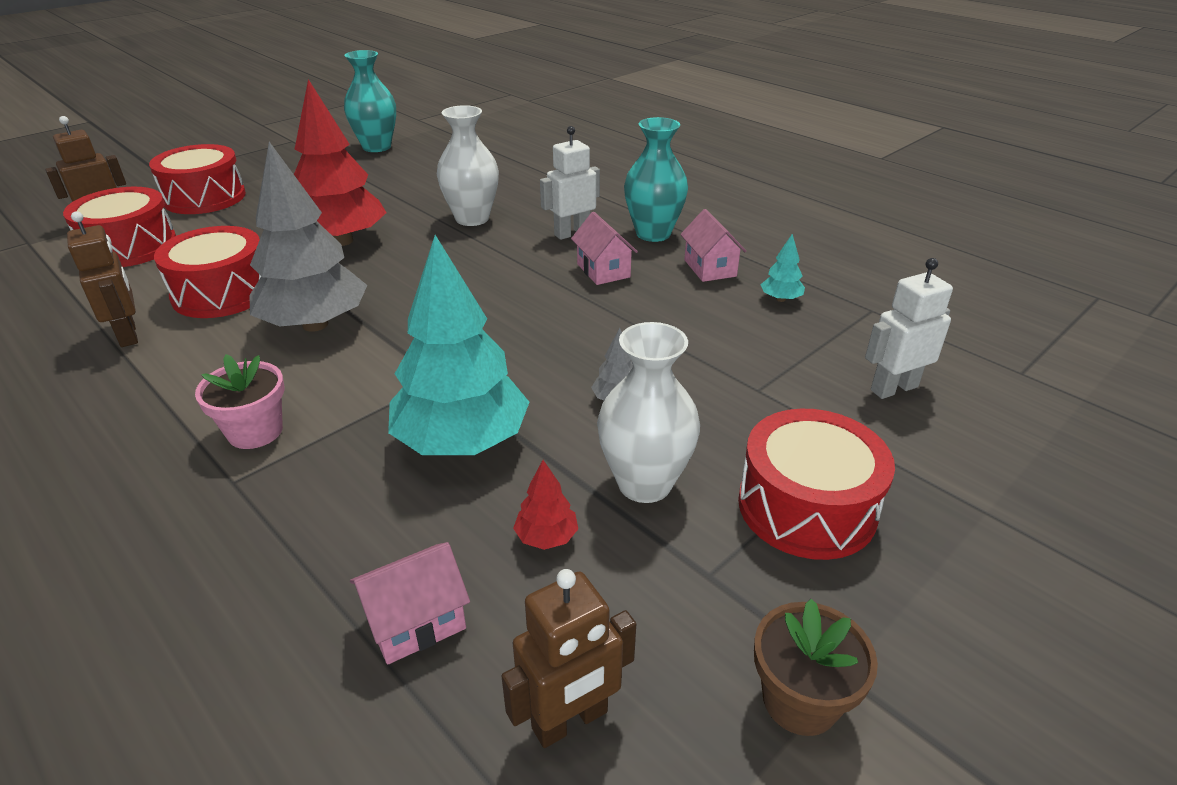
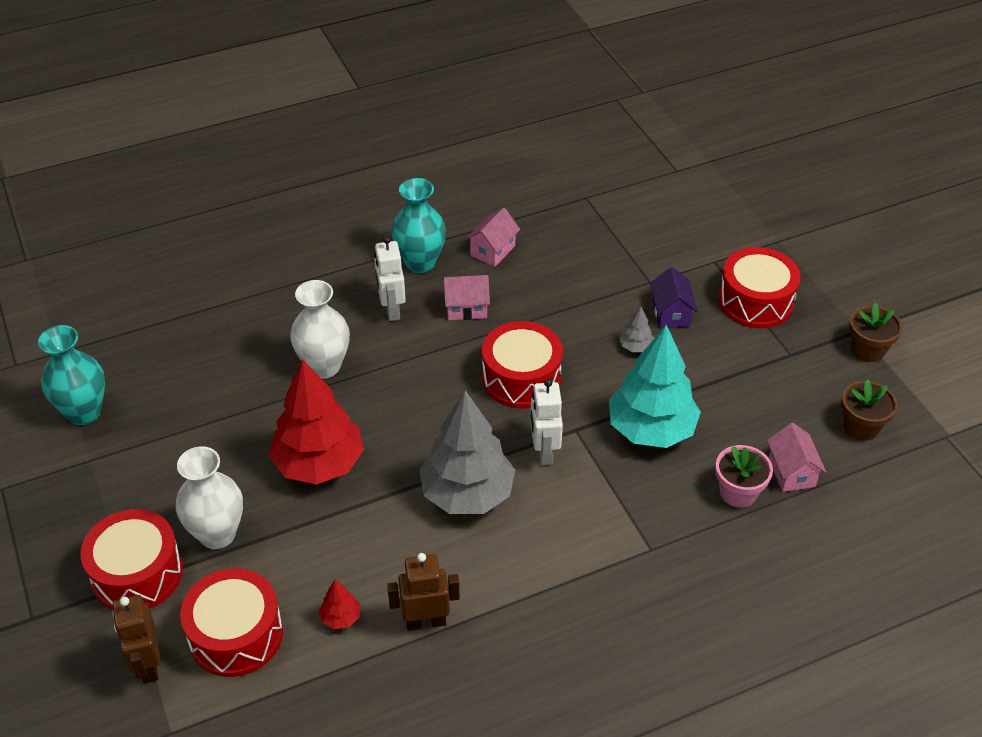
camera: 70 degrees left, 10 degrees up
red drum [154,226,261,318] -> red drum moved to [482,321,563,409]
pink flower pot [195,354,284,449] -> pink flower pot moved to [715,445,773,508]
brown robot [501,569,636,748] -> brown flower pot [841,379,898,441]
red tree [513,460,578,550] -> red tree moved to [319,580,361,629]
white vase [597,322,700,503] -> white vase moved to [176,446,243,549]
pink house [680,209,747,282] -> pink house turned 60 degrees counterclockwise [465,208,520,267]
turquoise tree [761,234,805,302] -> none
white robot [865,258,953,399] -> white robot moved to [530,379,563,465]
none -> purple house [650,267,698,328]

